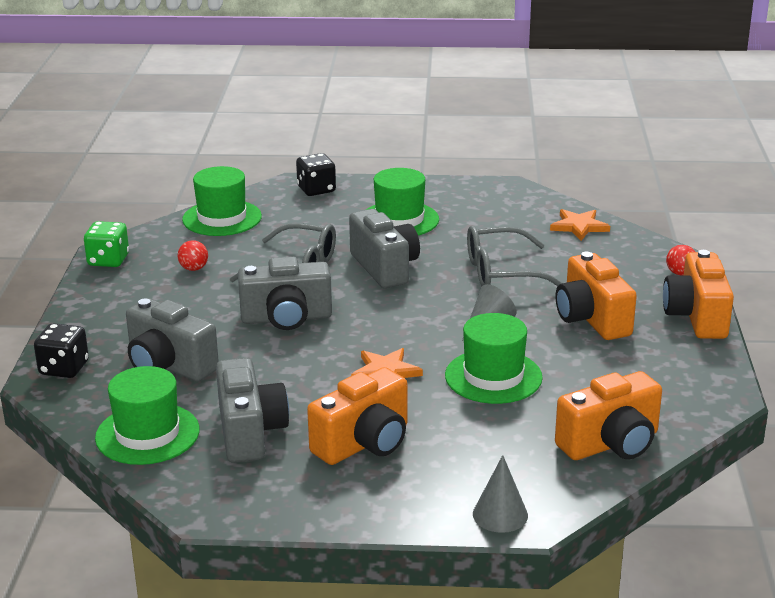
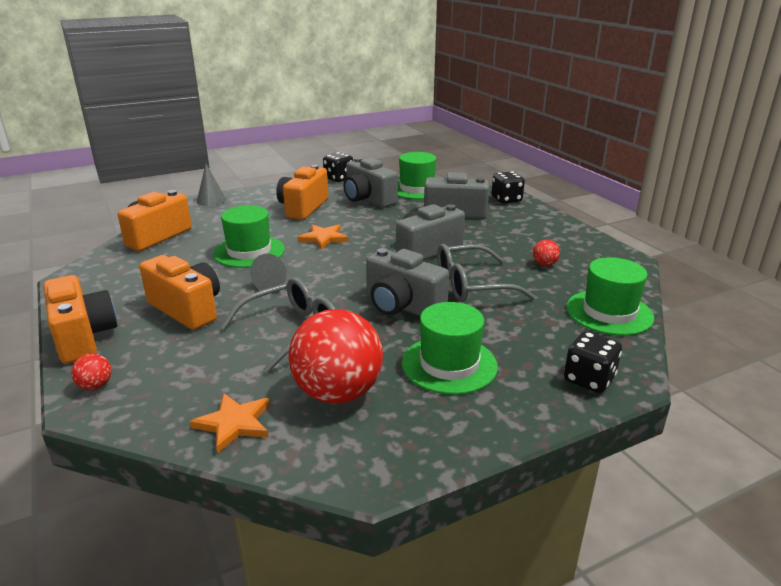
camera: 150 degrees right, 0 degrees up
green dice [84,221,129,267] -> none
none -> red ball [288,309,383,404]
none -> black dice [323,152,353,182]

